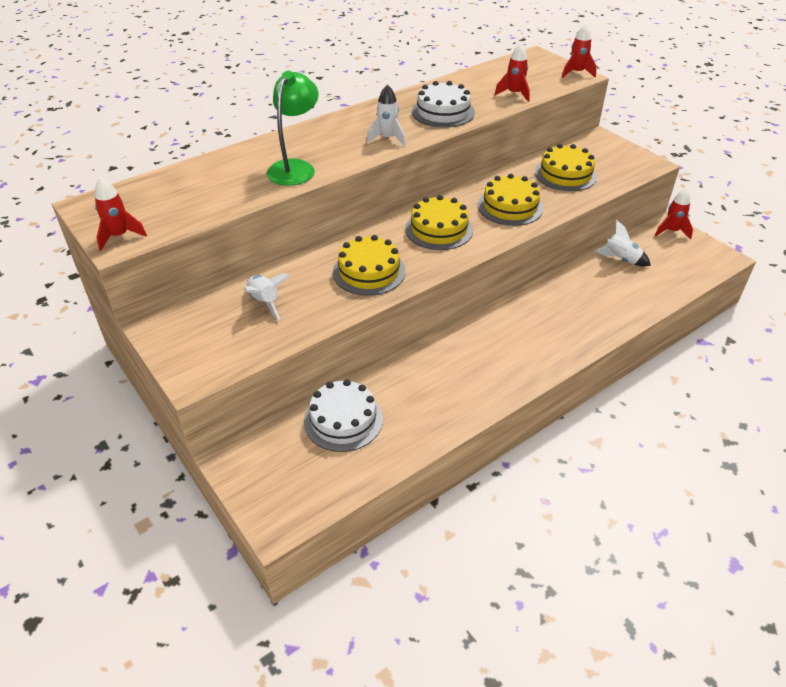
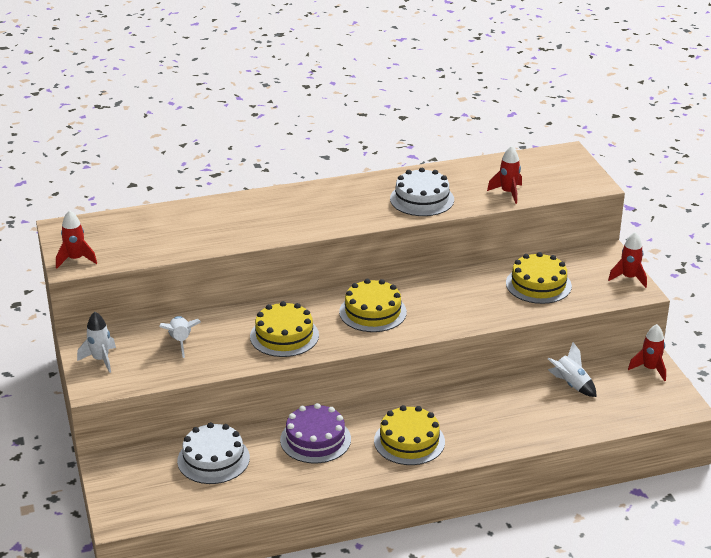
camera: 20 degrees right, 10 degrees down
green lamp [266,71,319,186] -> none
white rocket [366,84,406,146] -> white rocket moved to [77,312,116,373]
yellow cake [478,174,543,226] -> yellow cake moved to [374,405,445,465]
red rocket [562,24,597,78] -> red rocket moved to [608,232,647,288]
none -> purple cake [280,403,351,463]

